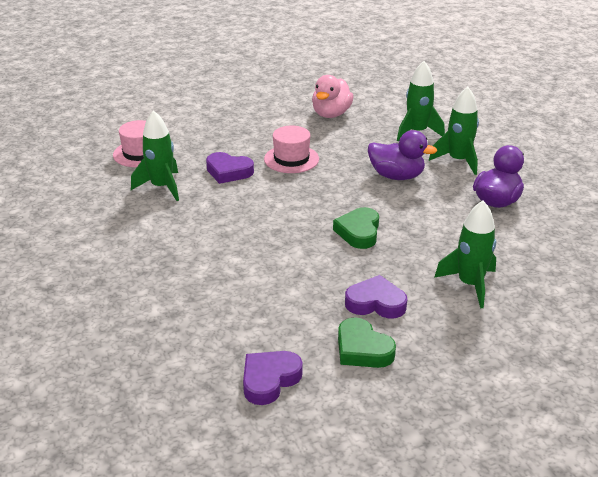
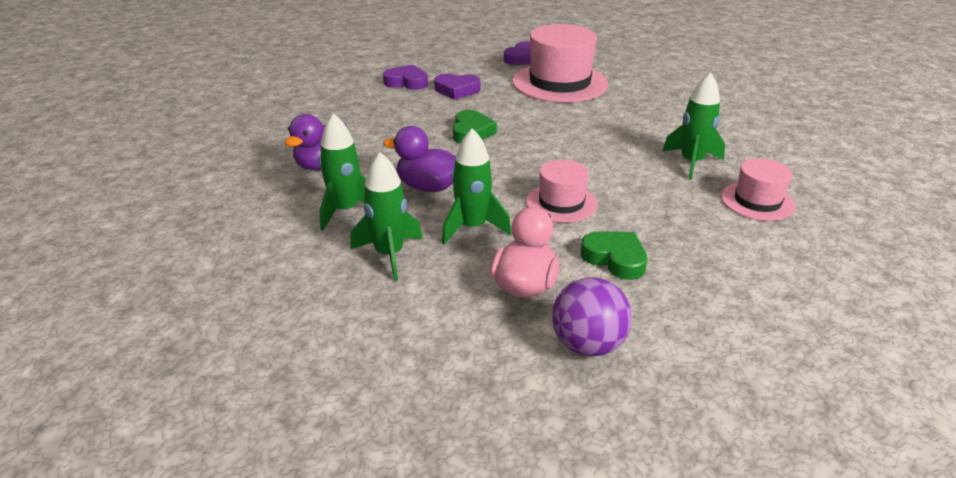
camera: 175 degrees right, 0 degrees up
purple heart [206,152,254,184] -> purple heart moved to [383,65,428,90]
green heart [338,317,396,368] -> green heart moved to [581,231,647,280]
green rocket [434,201,496,308] -> green rocket moved to [442,128,512,244]
none -> pink hat [512,24,608,103]
none -> purple ball [552,277,632,357]

